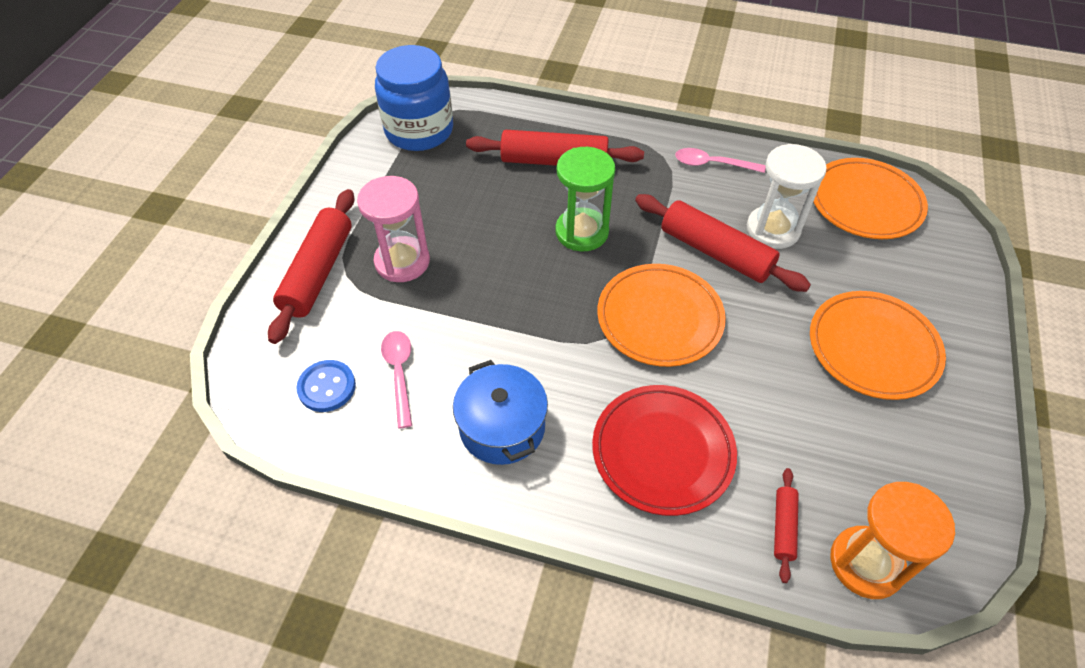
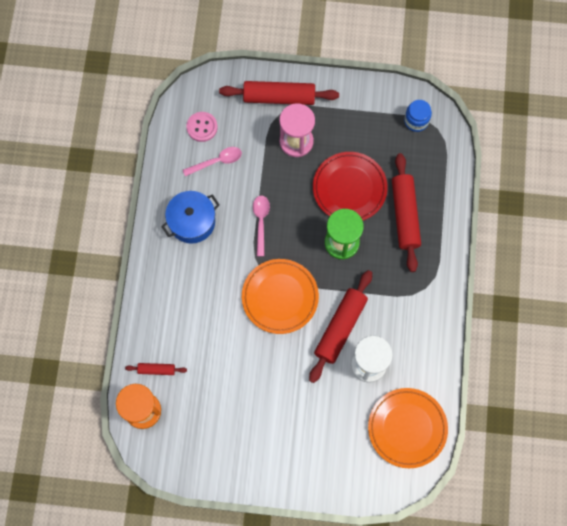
camera: 80 degrees right, 20 degrees up
blue button [296,360,356,412] -> pink button [186,112,218,142]
blue jar [375,45,453,151] -> blue jar [404,100,432,132], size x0.51
red plate [592,385,737,516] -> red plate moved to [313,152,388,220]
pink spoon [675,148,766,173] -> pink spoon moved to [253,195,270,256]
orange plate [810,291,946,400] -> none

